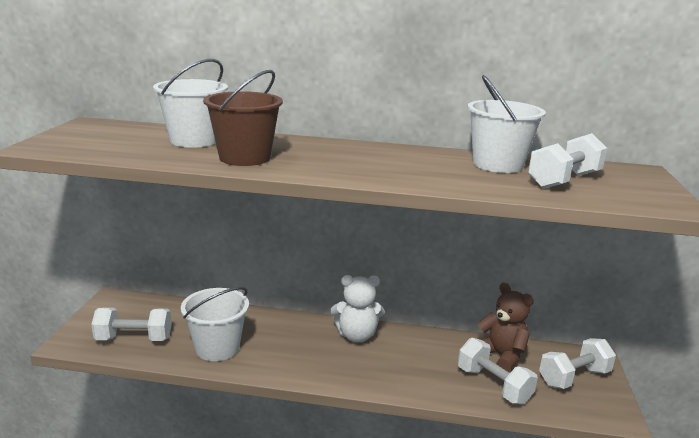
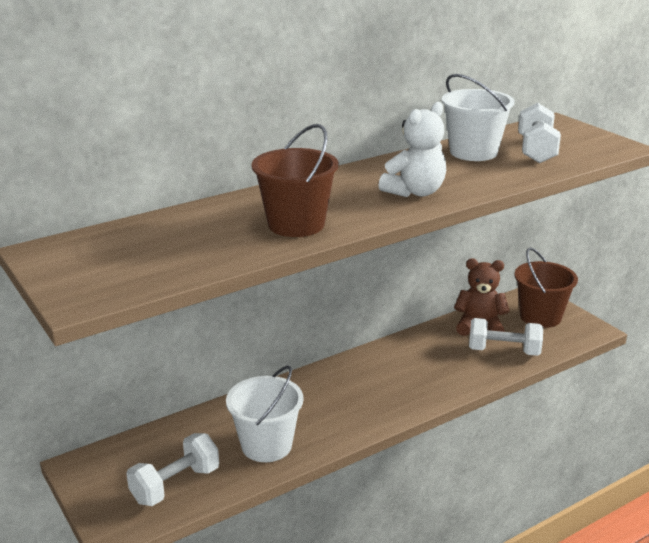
camera: 40 degrees left, 5 degrees up
white bucket [153,59,228,148] -> none
white teddy bear [331,275,385,342] -> white teddy bear moved to [379,102,446,197]
white dumbbell [539,338,616,389] -> brown bucket [514,247,578,328]

